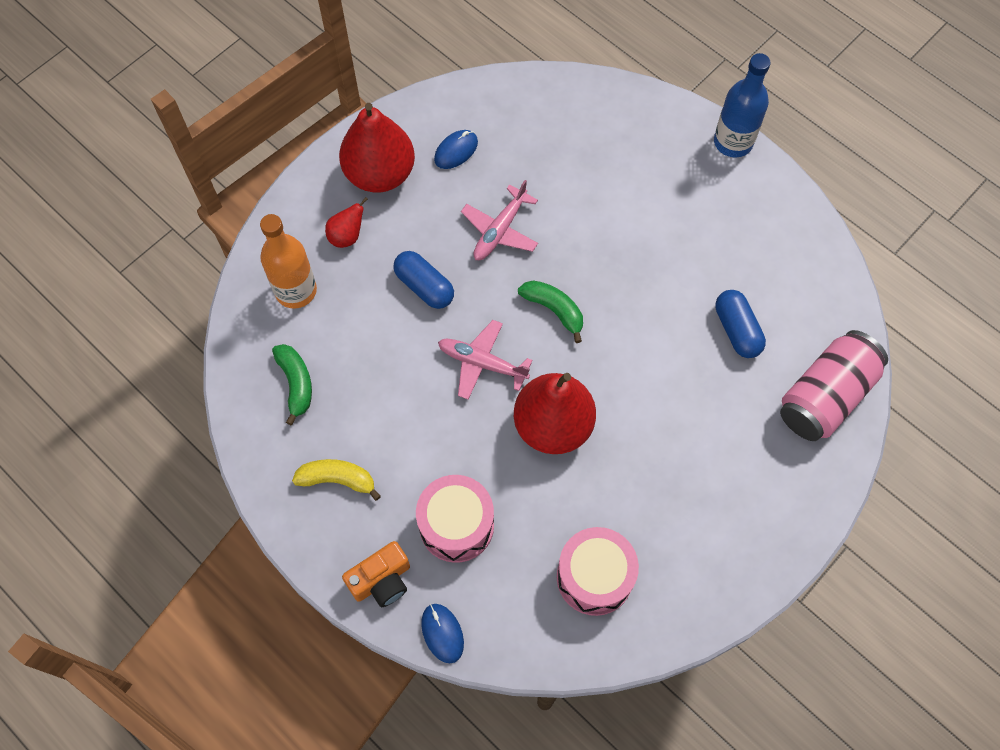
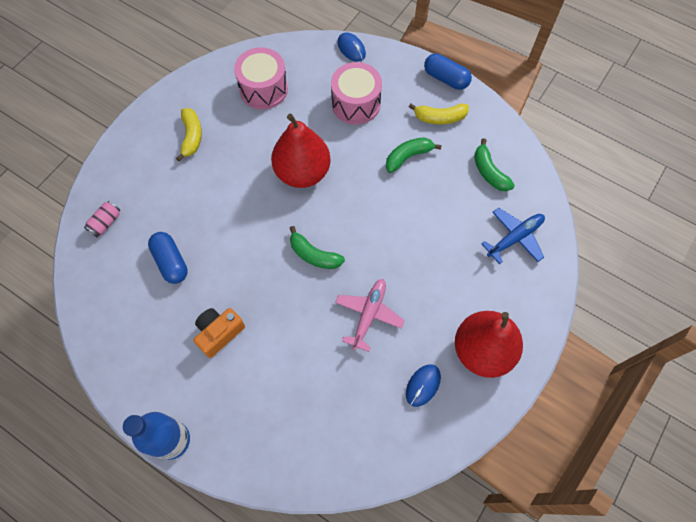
camera: 170 degrees right, 0 degrees up
orange bottle [260,214,317,308] -> blue plane [481,208,545,264]
red pear [325,197,368,248] -> none
orange camera [342,541,410,607] -> orange camera moved to [193,308,245,358]
blue capsule [394,251,454,309] -> blue capsule moved to [424,54,472,90]
pink plane [438,320,533,400] -> none
pink can [780,330,888,441] -> pink can [84,201,120,237], size x0.43
none -> yellow banana [176,108,202,162]
none -> green banana [386,137,442,173]

